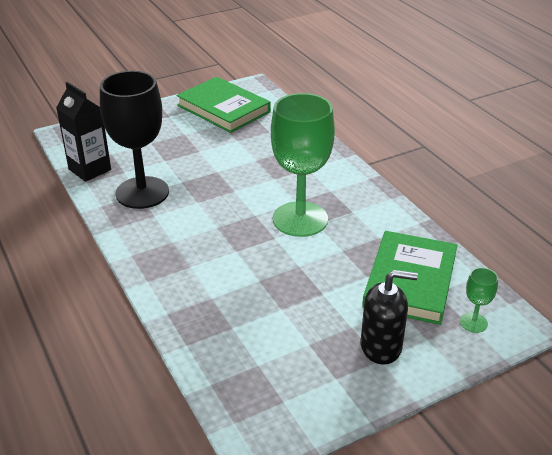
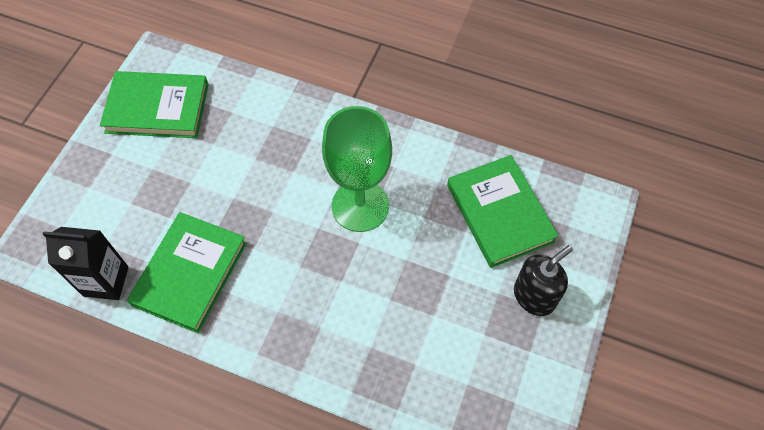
camera: 40 degrees left, 25 degrees up
black goblet [100,71,169,209] -> green book [127,212,247,333]
green goblet [460,267,498,333] -> none

